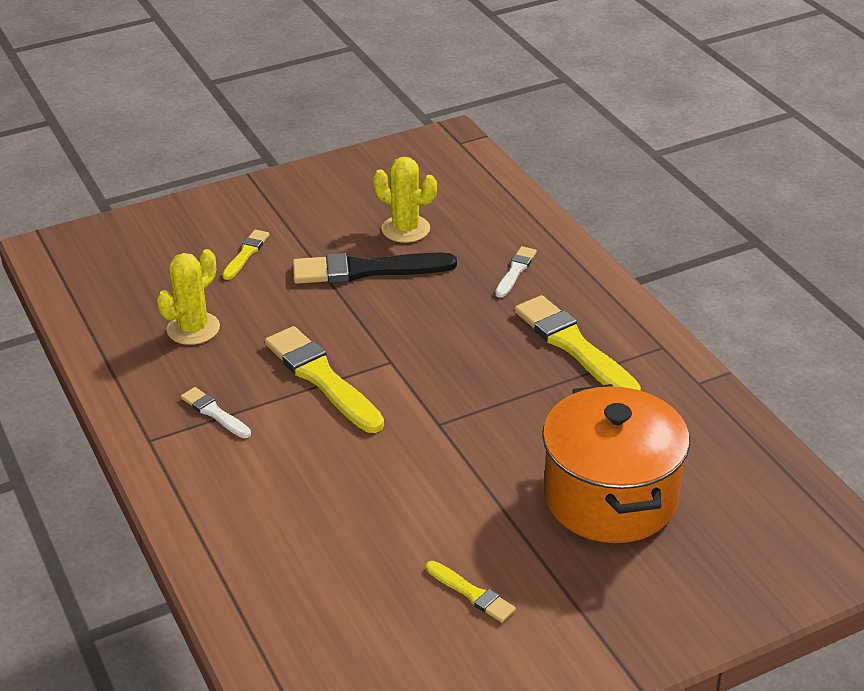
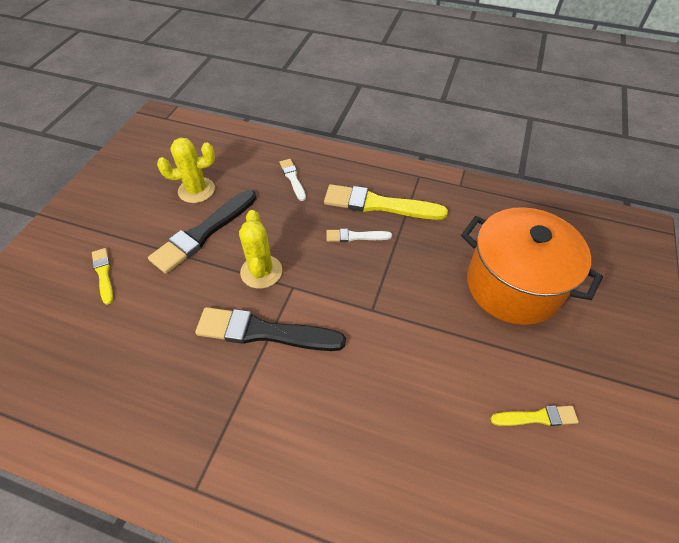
camera: 45 degrees left, 15 degrees up
yellow cactus [157,249,220,345] -> yellow cactus moved to [239,210,282,289]
white brush [181,387,251,438] -> white brush moved to [326,229,392,242]
yellow brush [265,326,384,433] -> black brush [195,307,346,351]

